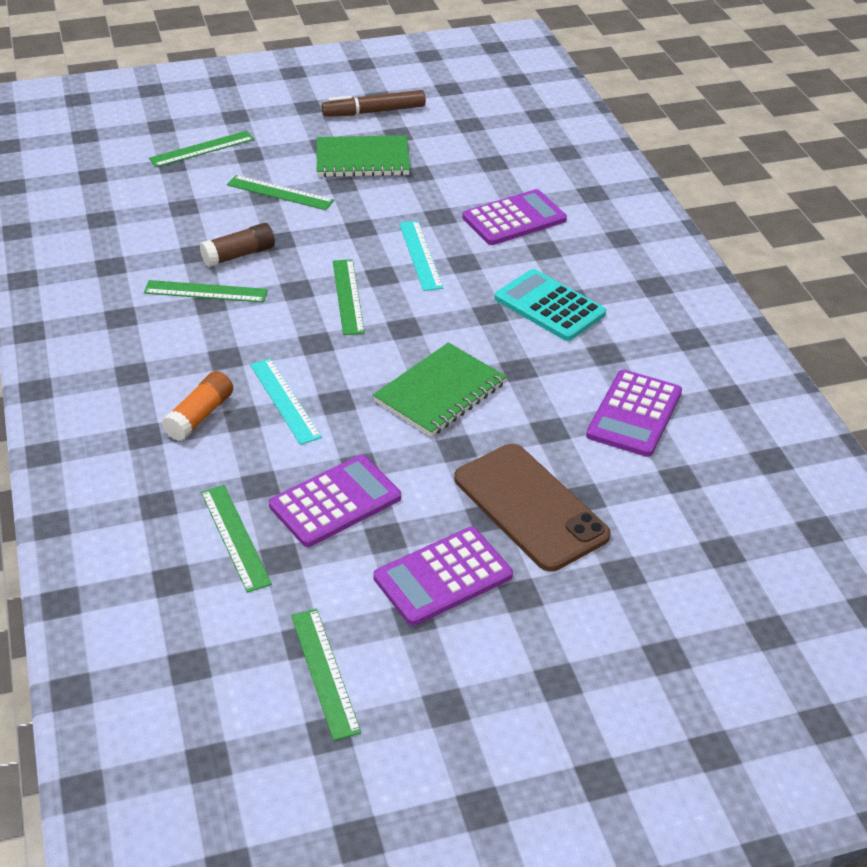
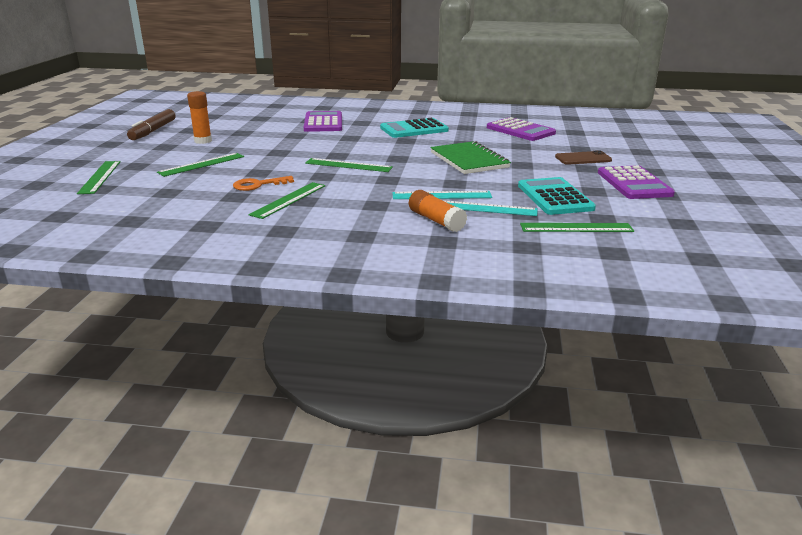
camera: 65 degrees left, 15 degrees down
brown glue stick [200,223,275,267] -> orange key [233,176,294,191]
purple calculator [269,455,401,547] -> turquoise calculator [518,177,596,215]
green ruler [291,609,361,741] -> none
green notebook [317,135,410,177] -> orange glue stick [187,91,212,144]
turquoise ruler [399,221,443,291] -> turquoise ruler moved to [443,200,538,216]
brown phone [454,444,611,572] -> brown phone [555,150,612,165], size x0.54

